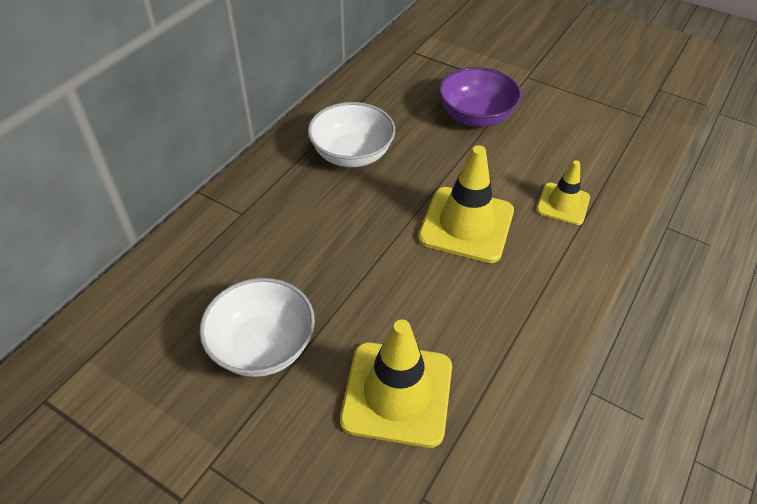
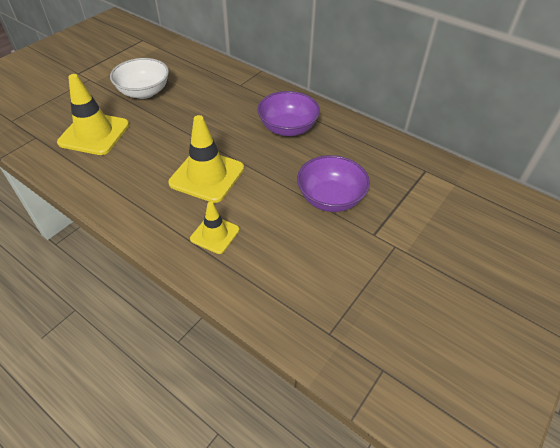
camera: 95 degrees right, 0 degrees up
white bowl [308,102,395,167] -> purple bowl [257,91,320,136]

